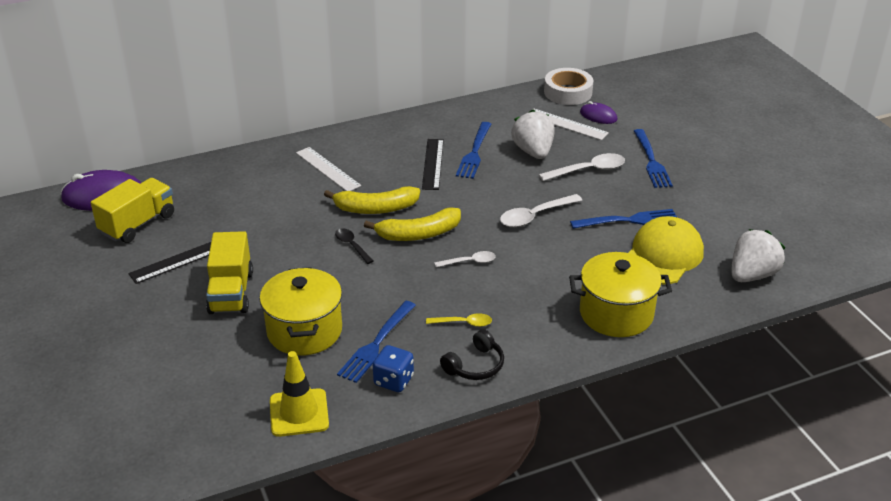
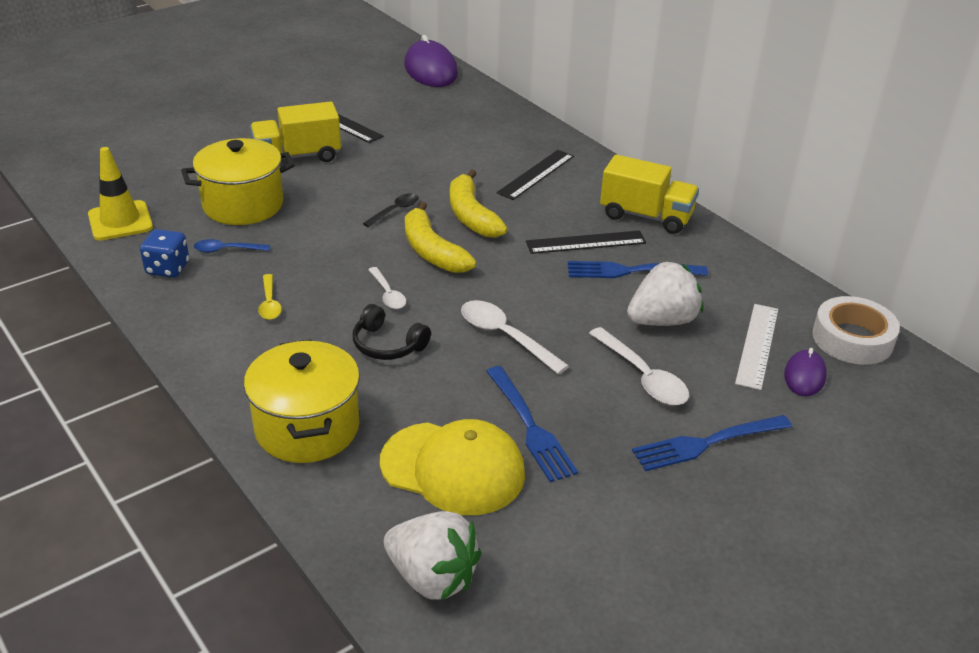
camera: 75 degrees right, 0 degrees up
yellow truck [91,178,174,243] -> yellow truck moved to [600,155,699,234]
white ruler [296,147,361,191] -> black ruler [497,150,574,200]
blue fork [337,301,416,383] -> blue spoon [194,239,270,253]
black headphones [440,329,504,380] -> black headphones moved to [353,304,431,360]

